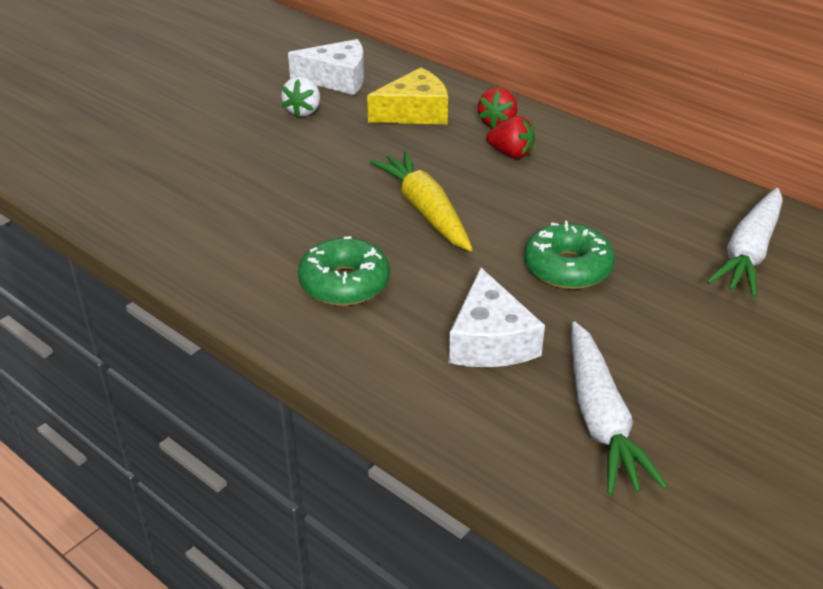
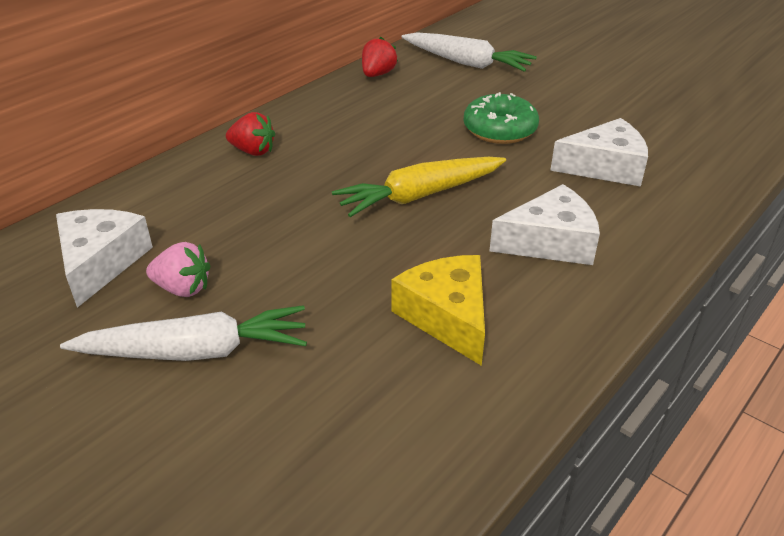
camera: 90 degrees left, 0 degrees up
white strawberry [281,76,320,117] -> pink strawberry [146,242,211,297]
green donut [298,236,390,306] -> white cheese [489,184,600,265]
yellow cheese [367,67,448,124] -> yellow cheese moved to [391,255,485,366]
red strawberry [486,116,535,158] -> red strawberry moved to [362,37,398,77]
white carrot [571,321,668,495] -> white carrot moved to [60,305,307,361]

